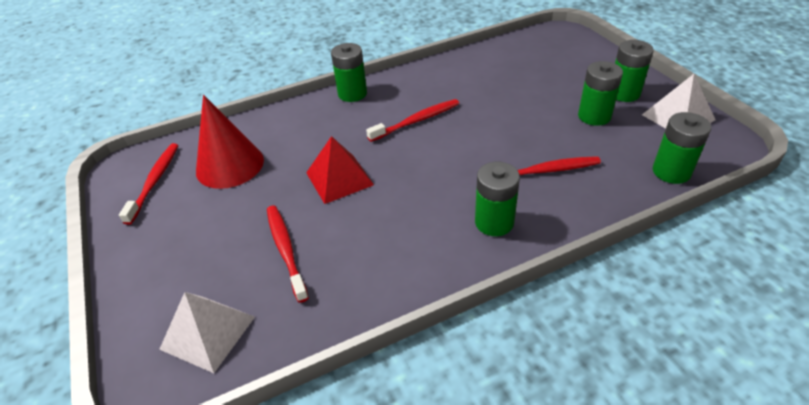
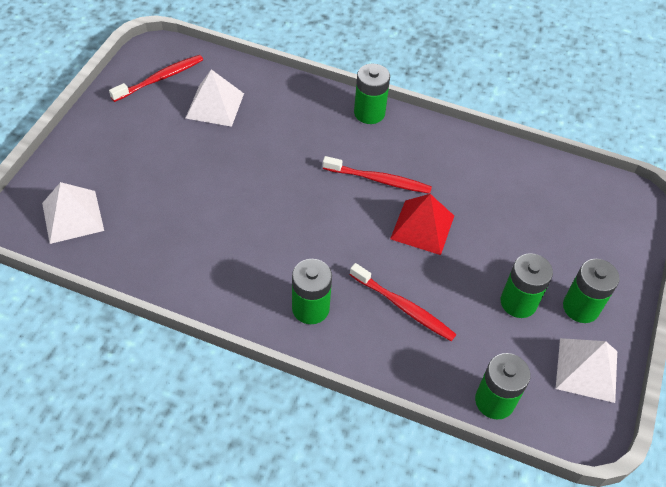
camera: 40 degrees right, 10 degrees up
red cone [196,95,264,189] -> white pyramid [186,69,244,127]
red toothbrush [267,206,309,303] -> none
red pyramid [306,136,374,204] -> red pyramid moved to [390,194,454,255]

